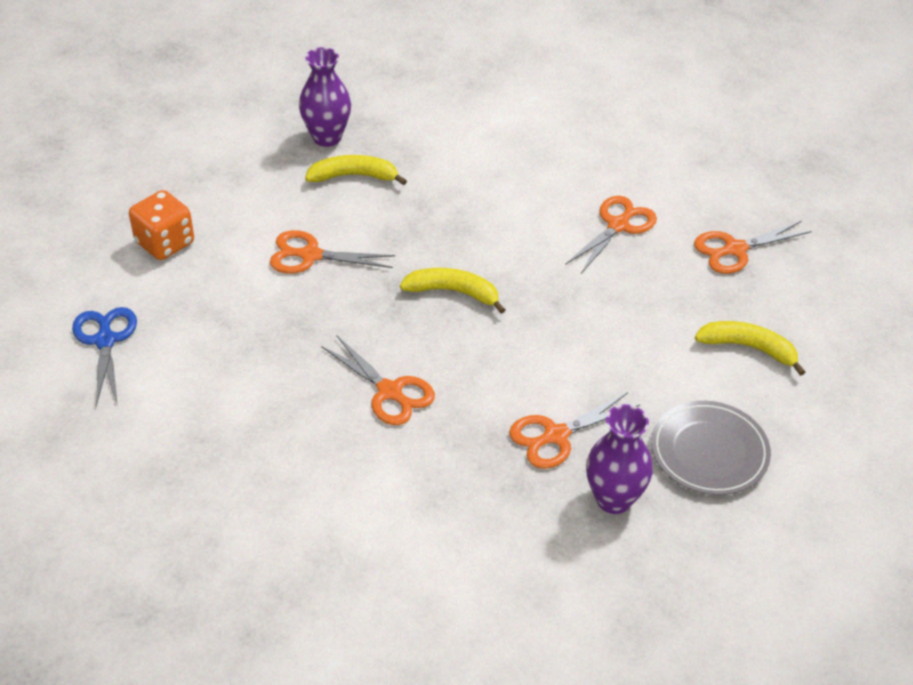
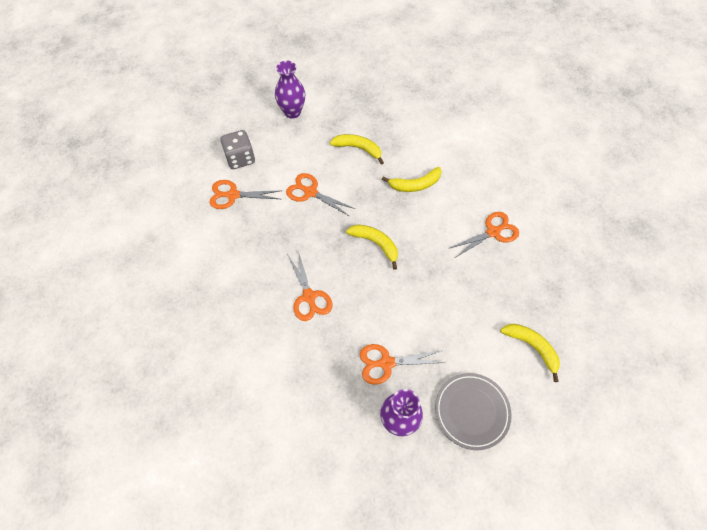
camera: 25 degrees right, 15 degrees up
blue scissors [72,307,137,406] -> none
orange dice [129,190,194,260] -> grey dice [220,130,255,169]
purple vase [299,47,351,147] -> purple vase moved to [275,61,305,119]
orange scissors [694,221,812,274] -> orange scissors moved to [209,180,280,209]
none -> yellow banana [382,167,442,192]

